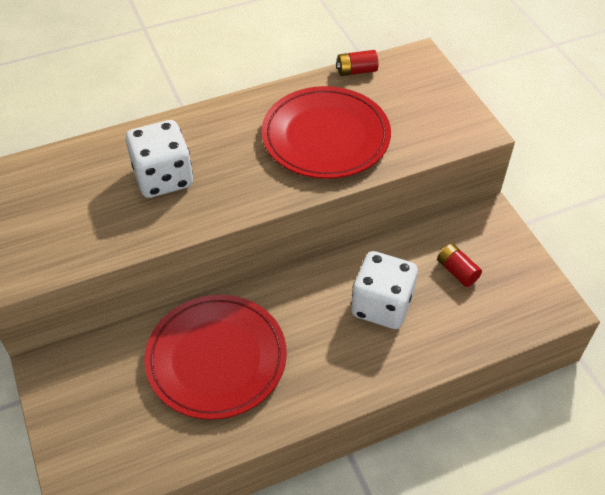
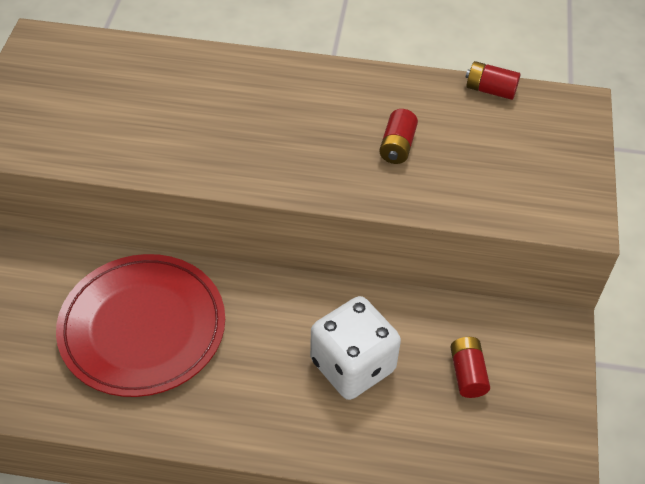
camera: 30 degrees right, 0 degrees up
white dice [125,120,193,198] -> none
red plate [261,86,391,179] -> red battery [379,109,418,164]

